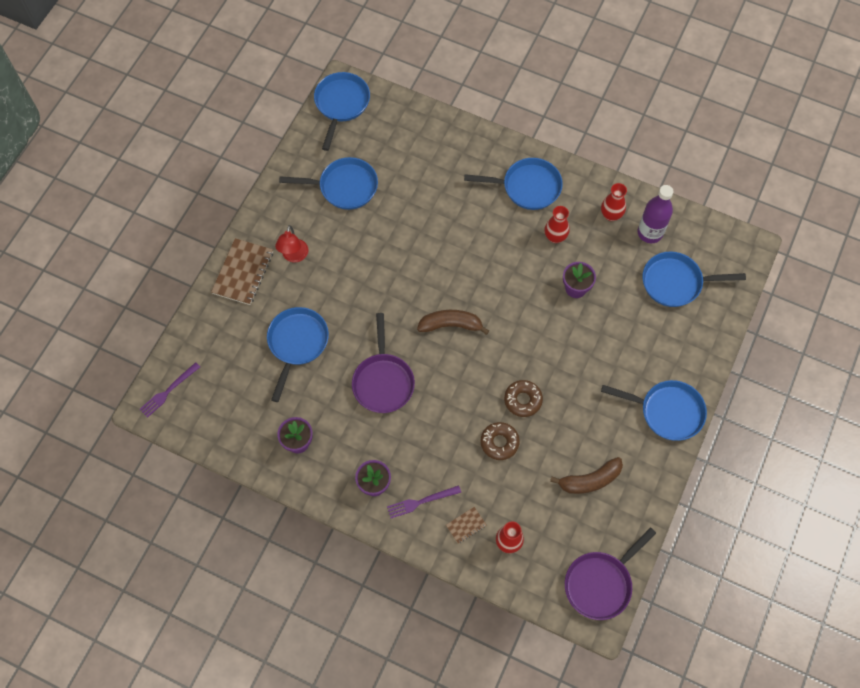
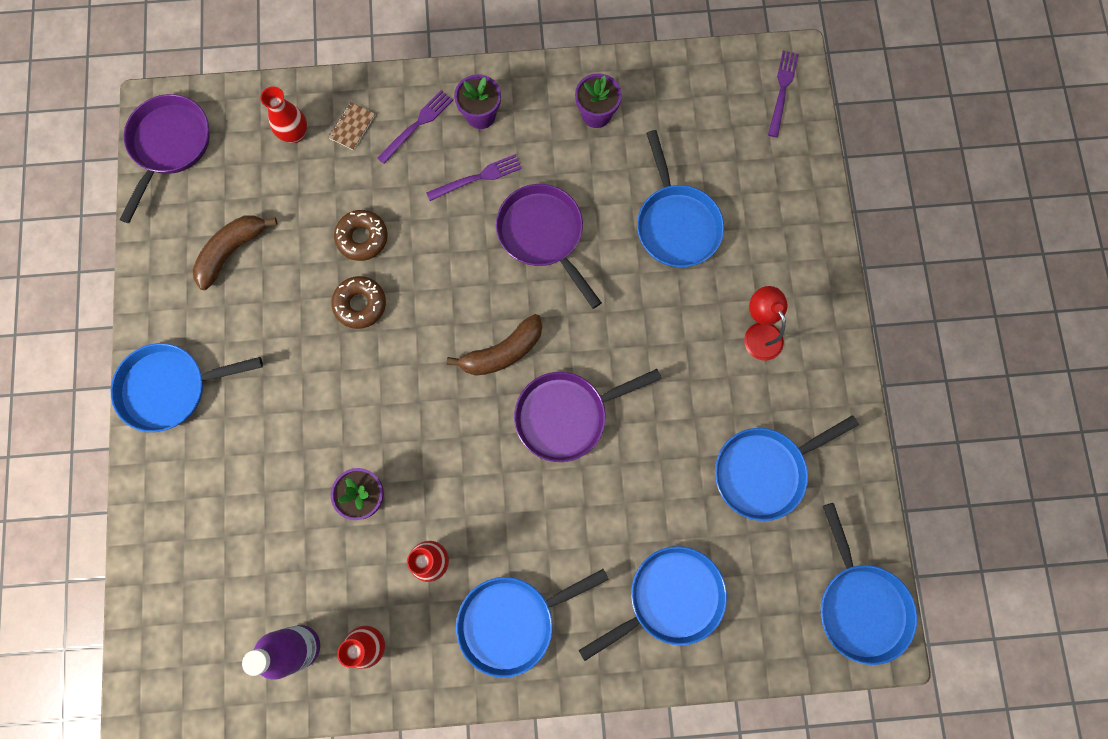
camera: 150 degrees right, 10 degrees up
brown notebook [211,238,273,305] -> none
blue pan [642,251,746,307] -> blue pan moved to [579,546,727,661]
none -> purple fork [426,154,522,201]
none -> purple pan [514,369,662,462]

